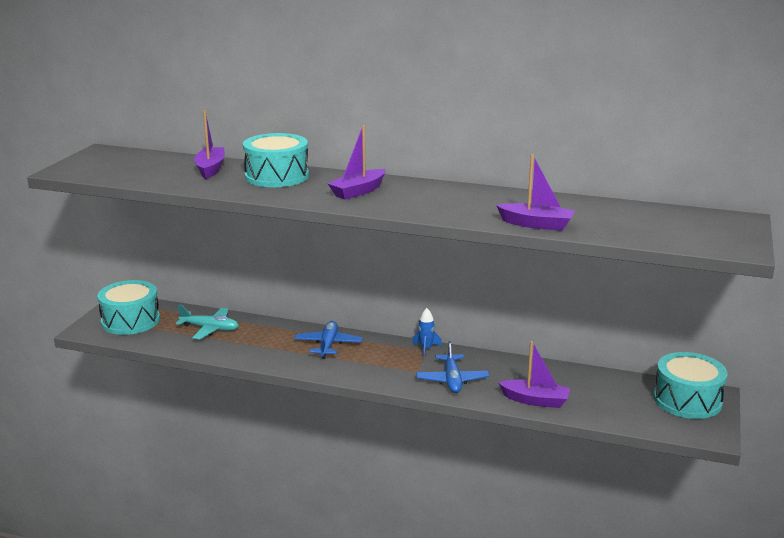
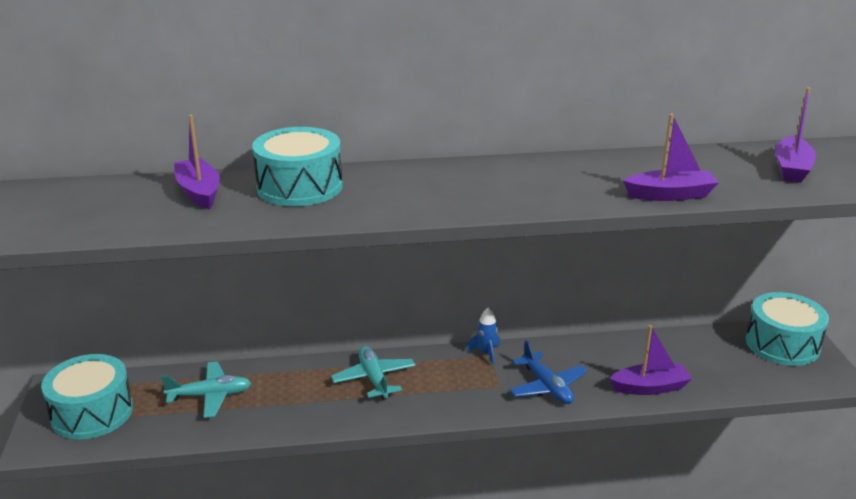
camera: 25 degrees left, 5 degrees up
blue plane [294,321,363,359] -> turquoise plane [331,346,415,400]
purple boat [328,126,385,200] -> purple boat moved to [775,87,816,183]

